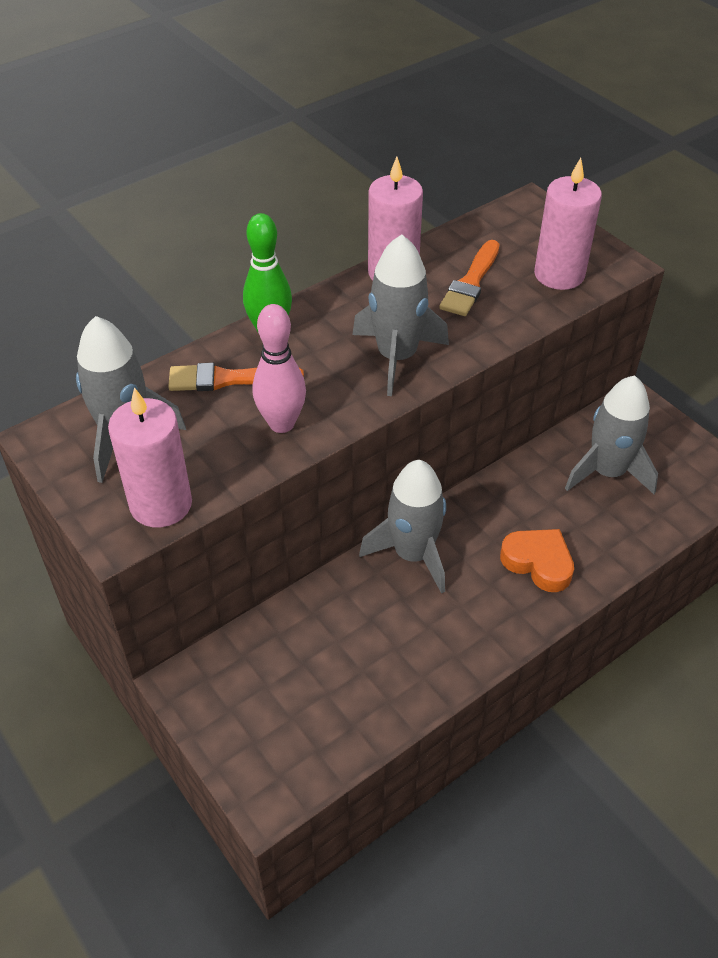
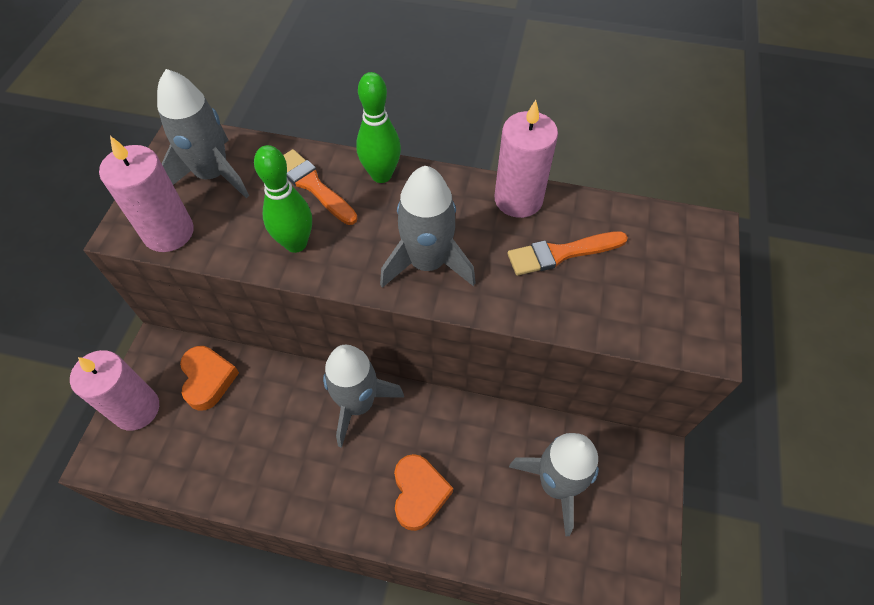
camera: 50 degrees right, 10 degrees up
pink bowling pin [253,304,306,433] -> green bowling pin [254,145,312,253]
pink candle [534,158,602,290] -> pink candle moved to [70,350,159,431]
none -> orange heart [180,346,239,411]

